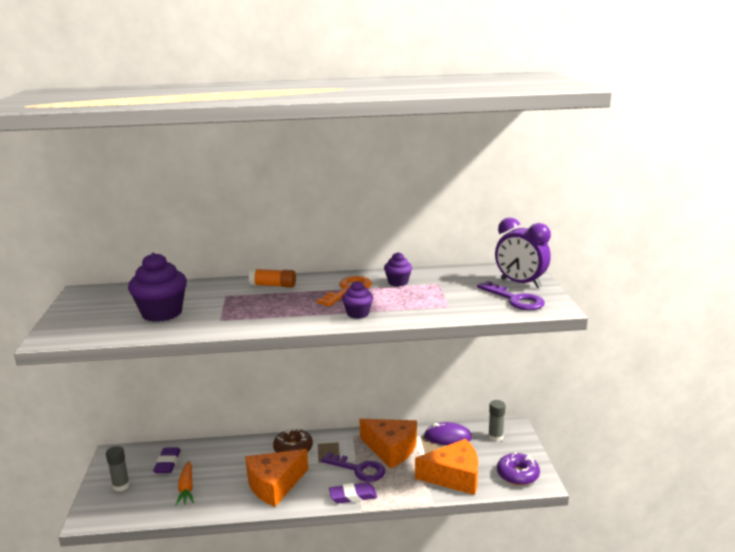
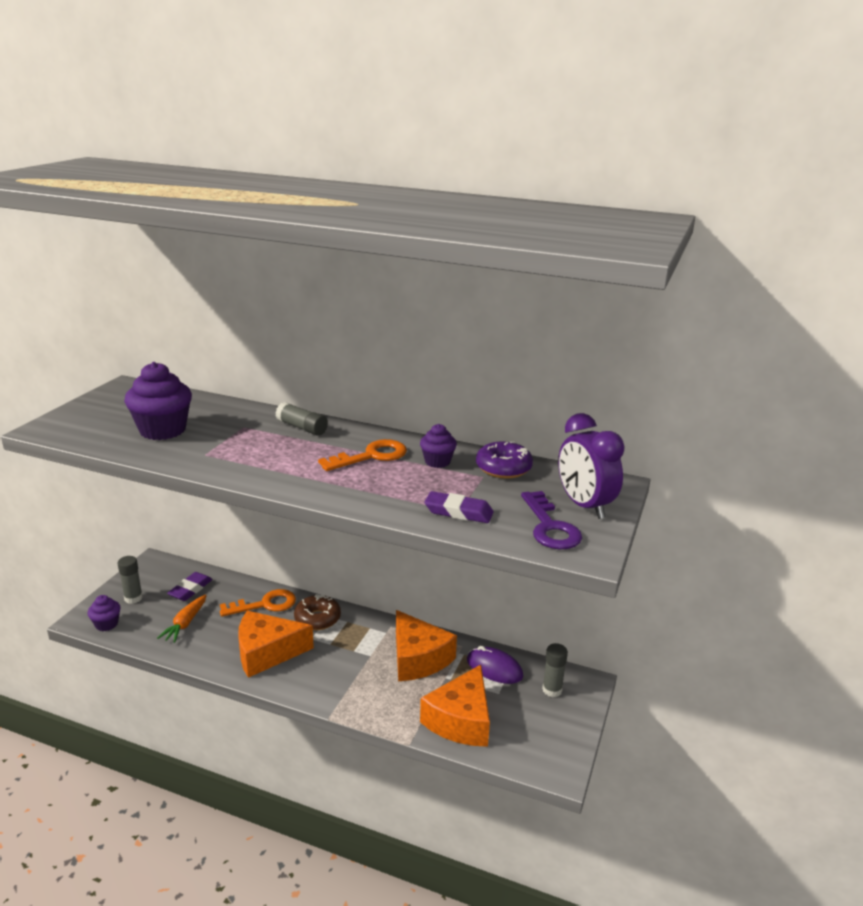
camera: 25 degrees right, 5 degrees up
orange glue stick [249,269,296,287] -> grey glue stick [275,402,328,436]
purple key [321,452,386,482] -> none
purple eraser [329,482,377,503] -> purple eraser moved to [424,491,494,523]
purple cupcake [342,281,373,319] -> purple cupcake moved to [87,595,121,631]
orange cheese [415,439,478,495] -> orange cheese turned 90 degrees clockwise [420,665,490,747]
purple donut [497,452,540,485] -> purple donut moved to [476,441,533,479]
none -> orange key [220,589,296,617]

